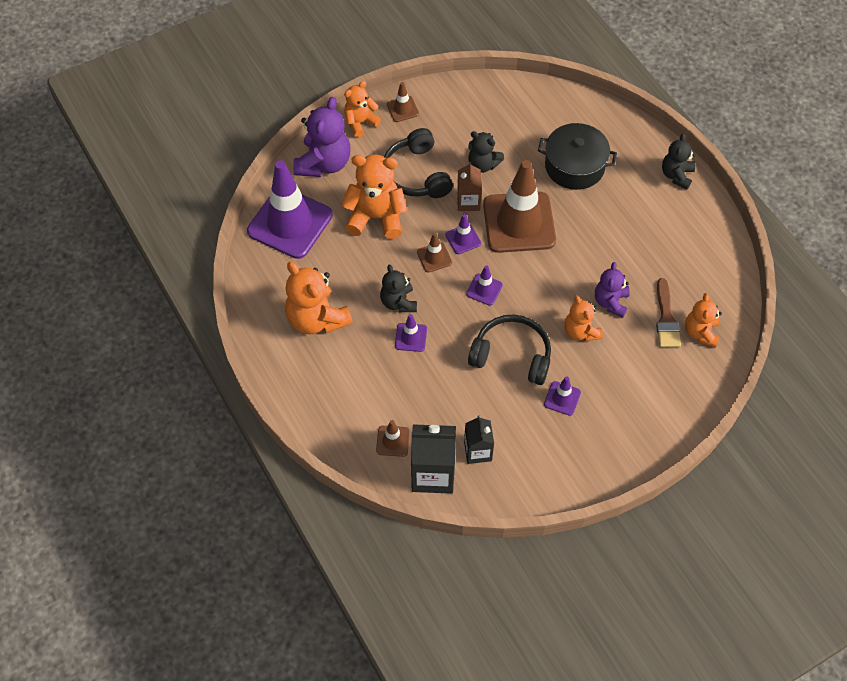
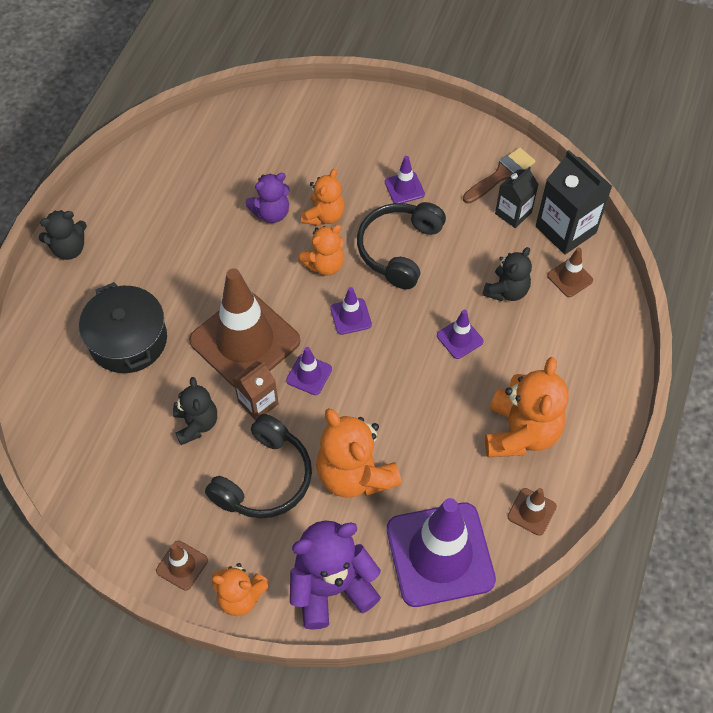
camera: 130 degrees left, 0 degrees up
black teddy bear [380,264,417,312] -> black teddy bear moved to [482,247,532,301]
brown traffic cone [417,233,452,273] -> brown traffic cone moved to [508,488,557,536]
black headphones [468,315,551,385] -> black headphones turned 45 degrees clockwise [357,202,446,289]
brown brush [656,278,681,347] -> brown brush moved to [463,147,535,204]
orange teddy bear [685,293,722,348] -> orange teddy bear moved to [298,225,344,276]

